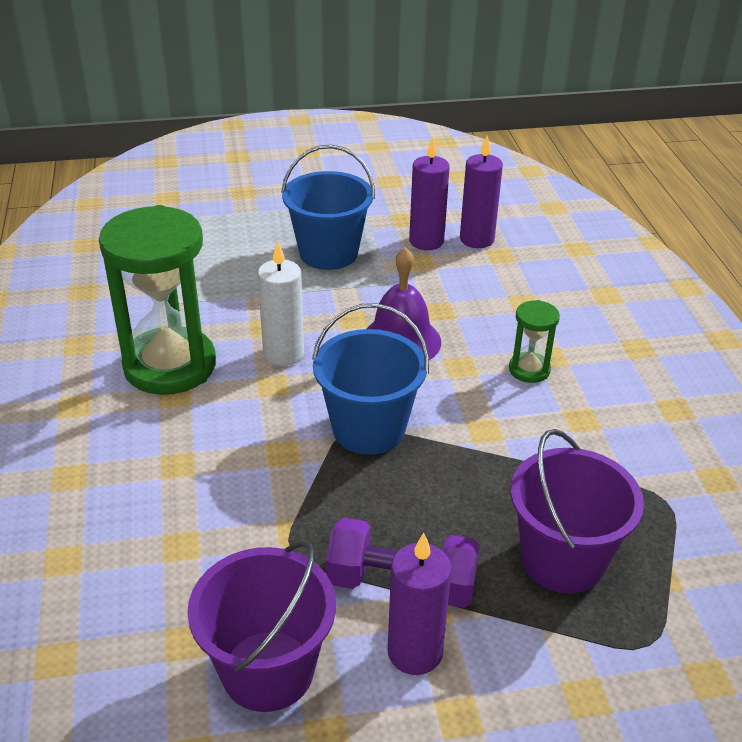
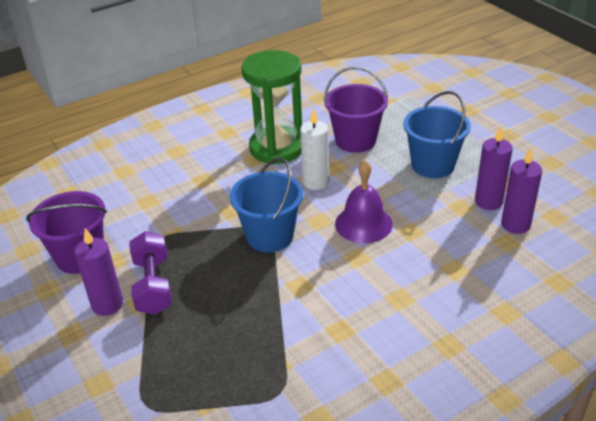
camera: 70 degrees right, 0 degrees up
green hourglass [509,300,560,383] -> none
purple bucket [511,429,644,594] -> purple bucket moved to [324,67,388,153]

